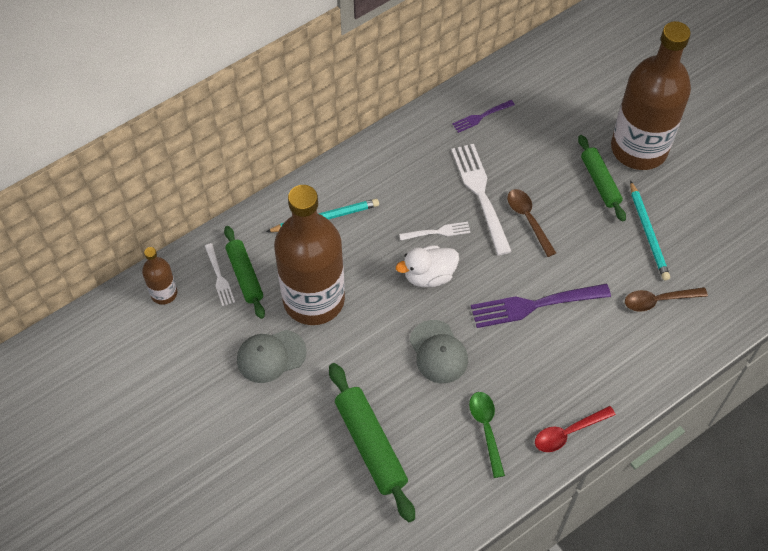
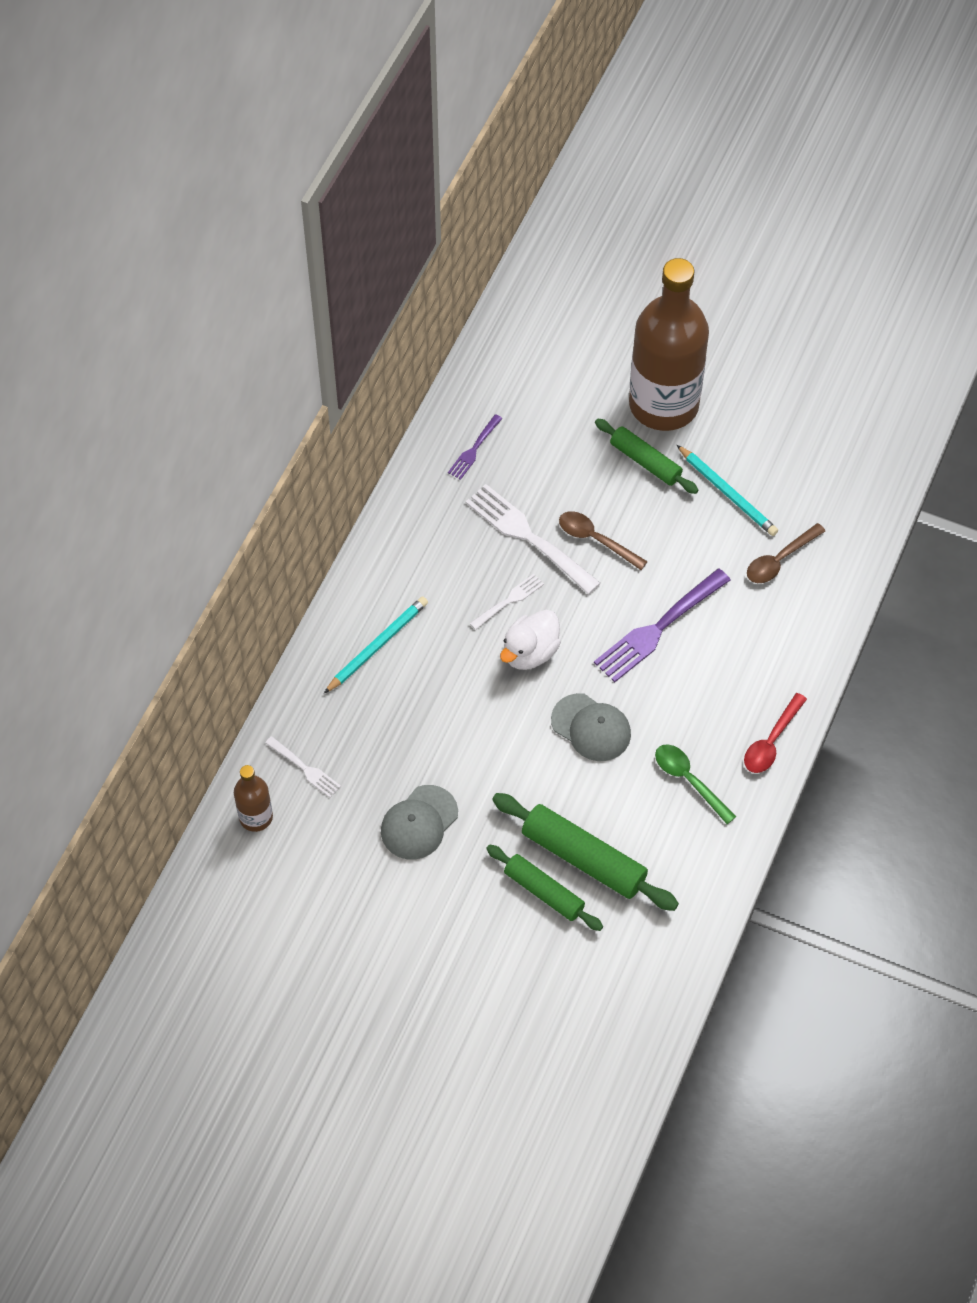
camera: 30 degrees left, 0 degrees up
green rolling pin [224,226,265,319] -> green rolling pin moved to [486,845,603,931]
brown bottle [274,185,345,325] -> none

